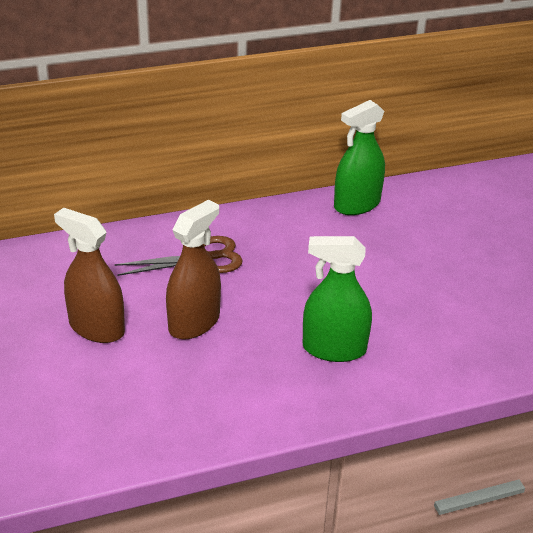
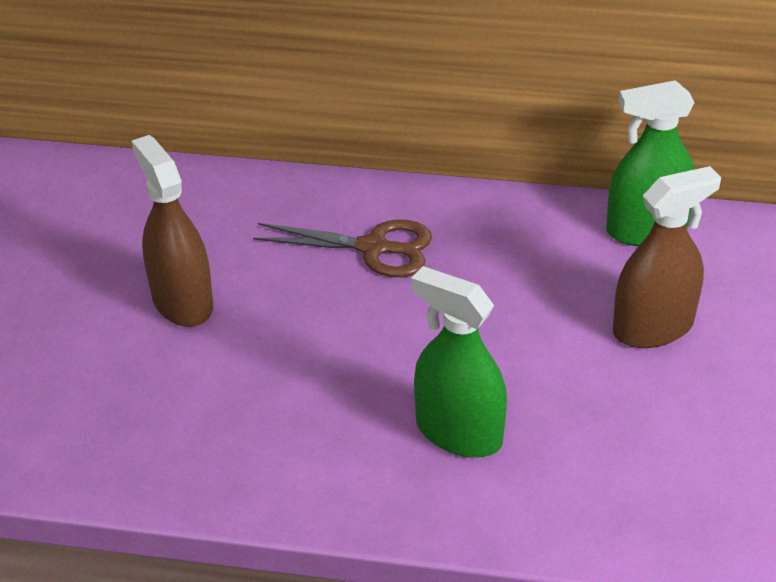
camera: 30 degrees right, 5 degrees up
brown spray bottle [166,200,221,339] -> brown spray bottle moved to [613,166,721,348]

